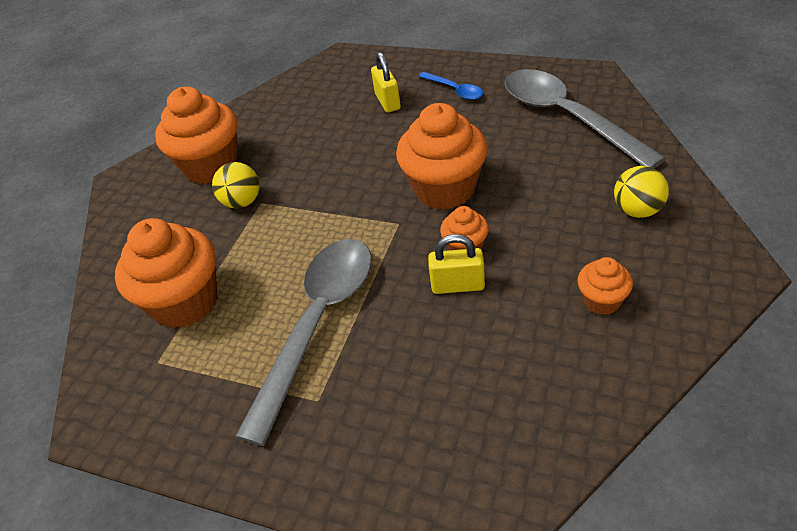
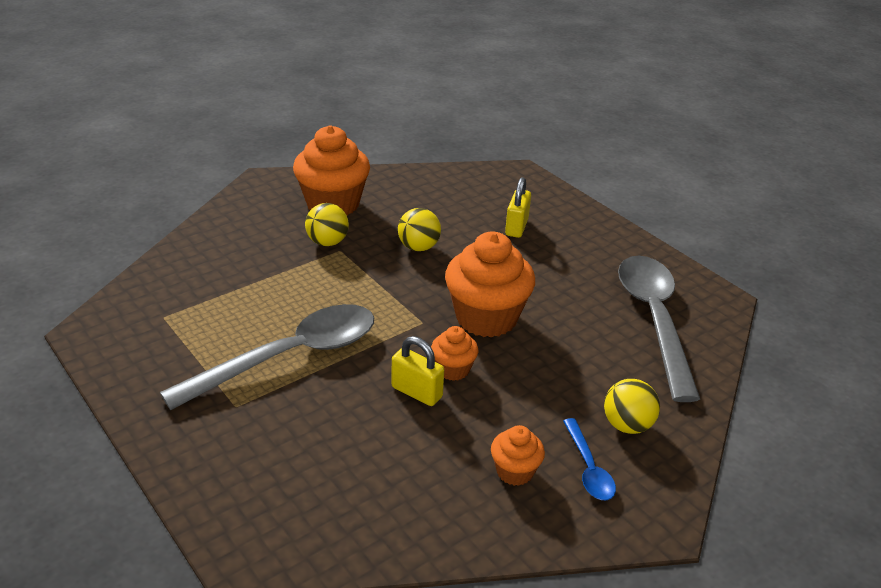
camera: 25 degrees right, 10 degrees down
orange cupcake [115,218,218,328] -> none
blue spoon [418,72,483,100] -> blue spoon moved to [563,418,616,500]
none -> yellow ball [398,208,441,251]

